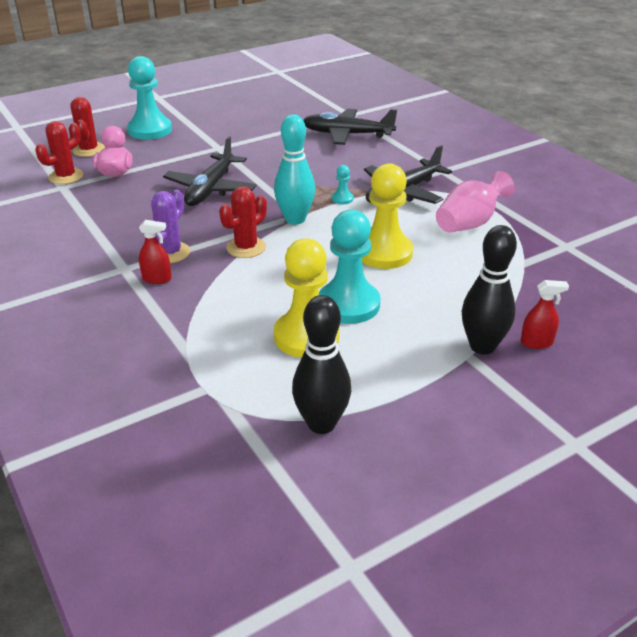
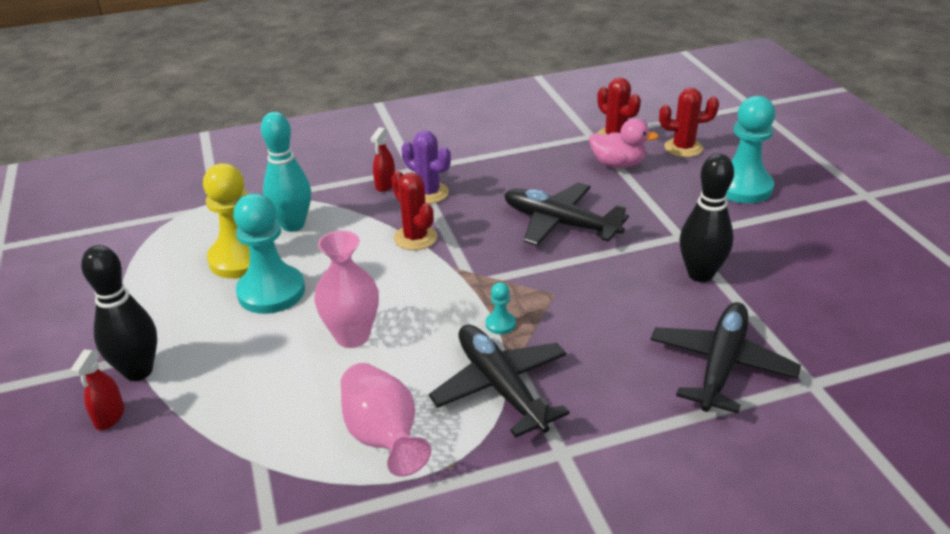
camera: 105 degrees right, 0 degrees up
turquoise bowling pin [274,114,315,225] -> turquoise bowling pin moved to [261,112,311,232]
black bowling pin [292,295,351,434] -> black bowling pin moved to [680,153,734,282]
yellow pawn [362,163,413,269] -> pink vase [314,231,379,348]

